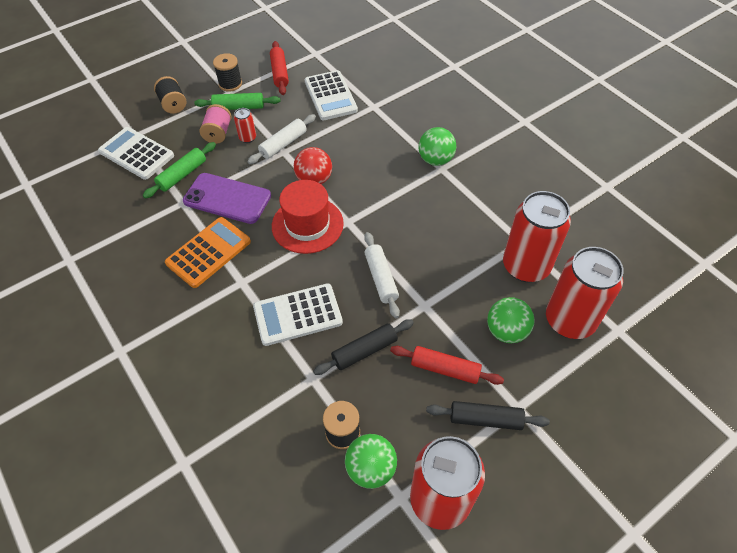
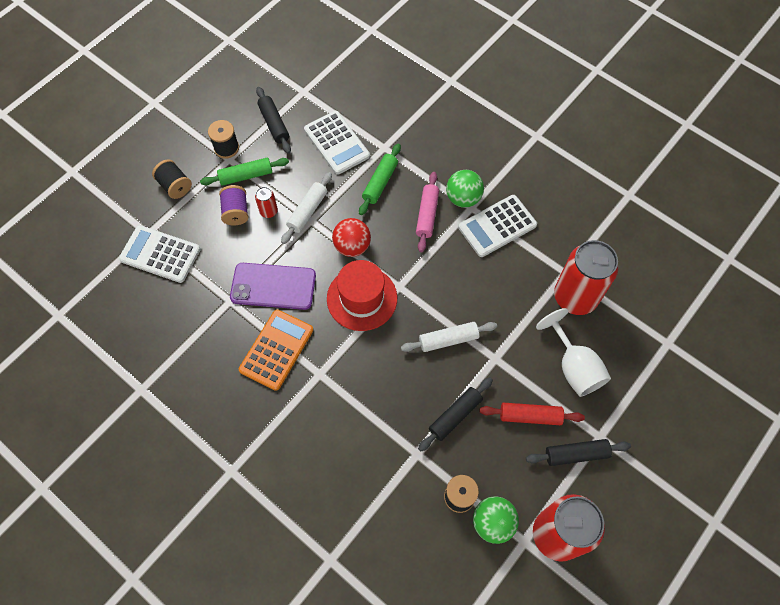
camera: 15 degrees left, 10 degrees up
green rolling pin [143,142,216,198] -> green rolling pin moved to [359,144,401,215]
pink spool [200,104,232,144] -> purple spool [219,185,248,225]
white calculator [253,283,343,346] -> white calculator moved to [458,195,537,257]
red rolling pin [270,41,289,95] -> black rolling pin [256,87,291,154]
white rolling pin [364,232,400,318] -> white rolling pin turned 75 degrees counterclockwise [401,322,497,352]
green ball [487,297,535,343] -> white goblet [536,308,611,397]
red can [546,247,624,339] -> none
none -> pink rolling pin [416,172,439,252]

